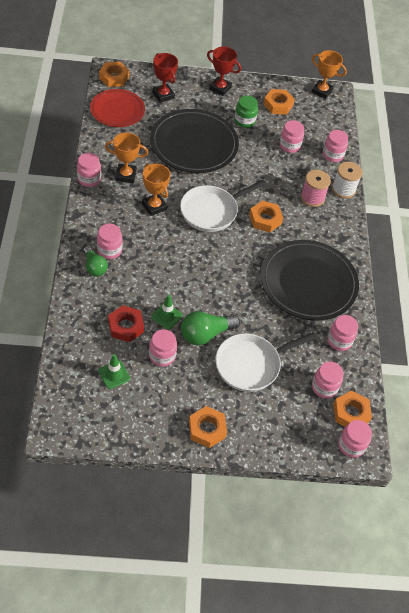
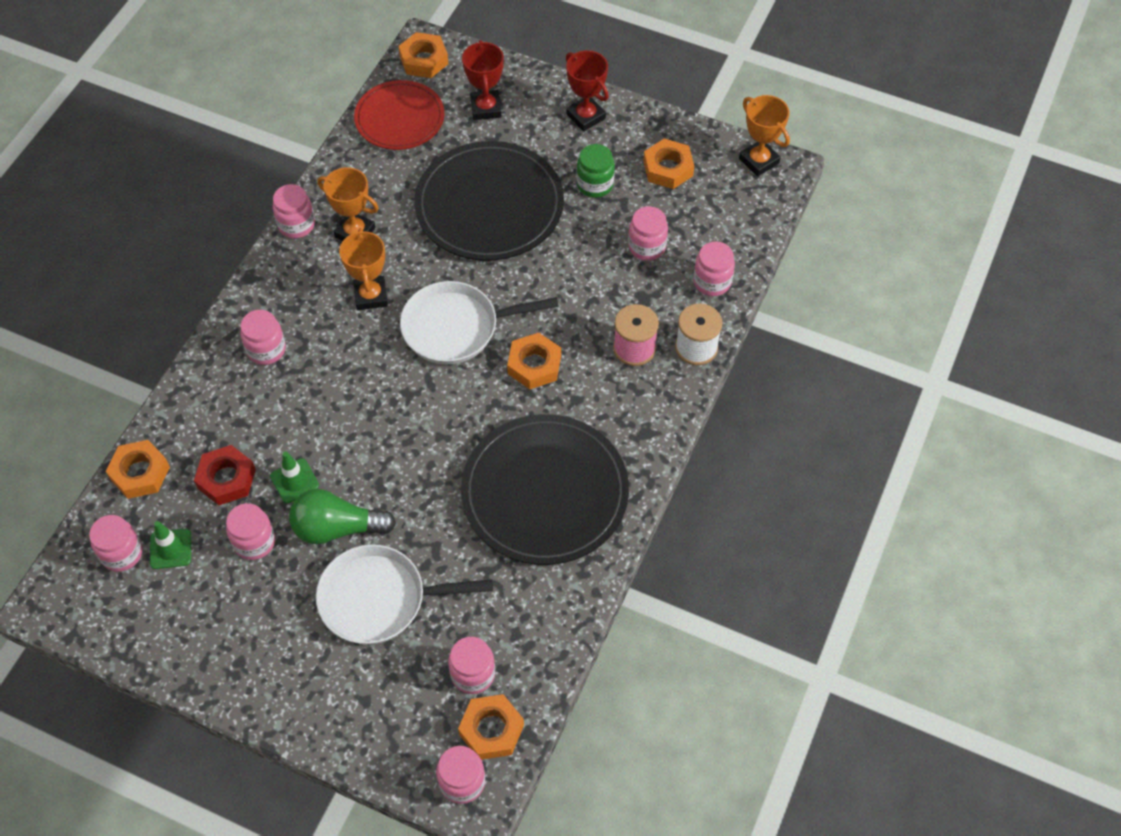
camera: 30 degrees right, 5 degrees up
green light bulb [83,246,108,276] -> none
orange nut [189,406,227,448] -> orange nut moved to [106,440,170,499]
pink jar [328,315,358,351] -> pink jar moved to [89,515,142,572]

